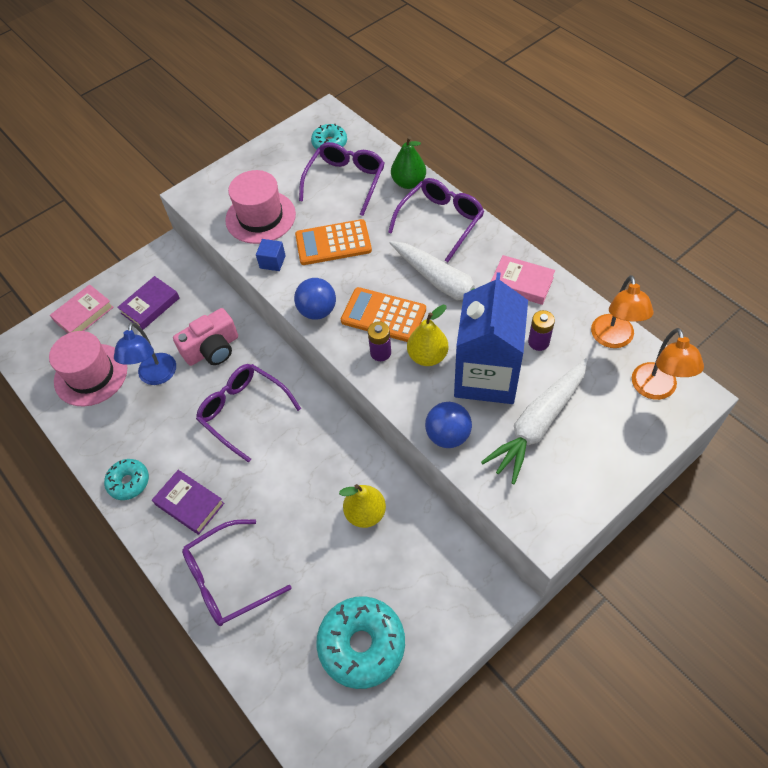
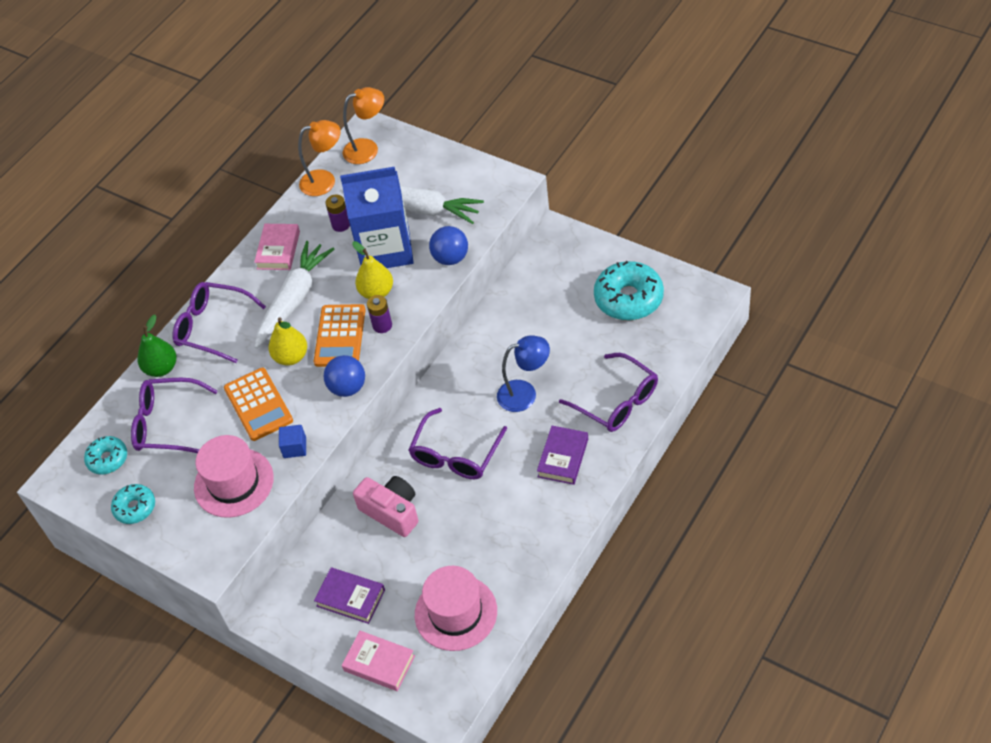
camera: 105 degrees left, 5 degrees down
turquoise donut [104,459,149,500] -> turquoise donut moved to [111,484,155,524]
blue lamp [114,322,176,385] -> blue lamp moved to [497,335,550,412]
yellow pear [339,484,386,528] -> yellow pear moved to [268,317,307,366]

